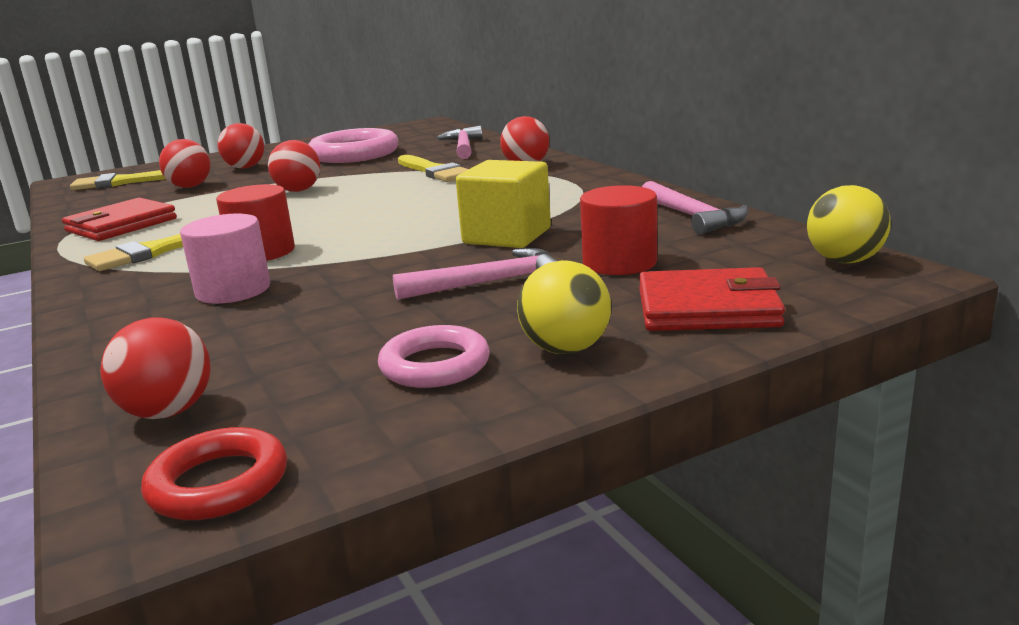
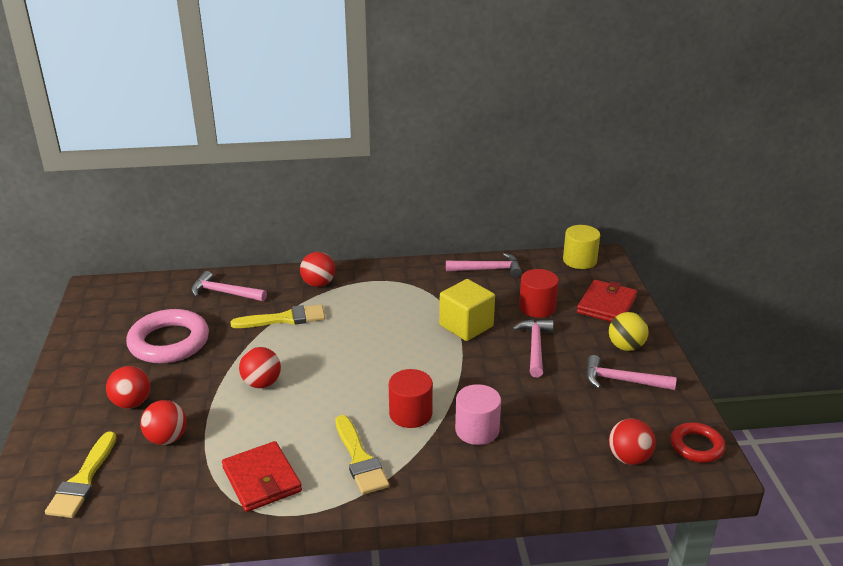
camera: 70 degrees left, 10 degrees up
pink ring [378,325,490,388] -> pink hammer [586,355,677,390]
yellow ball [807,185,891,263] -> yellow cylinder [563,225,600,269]

